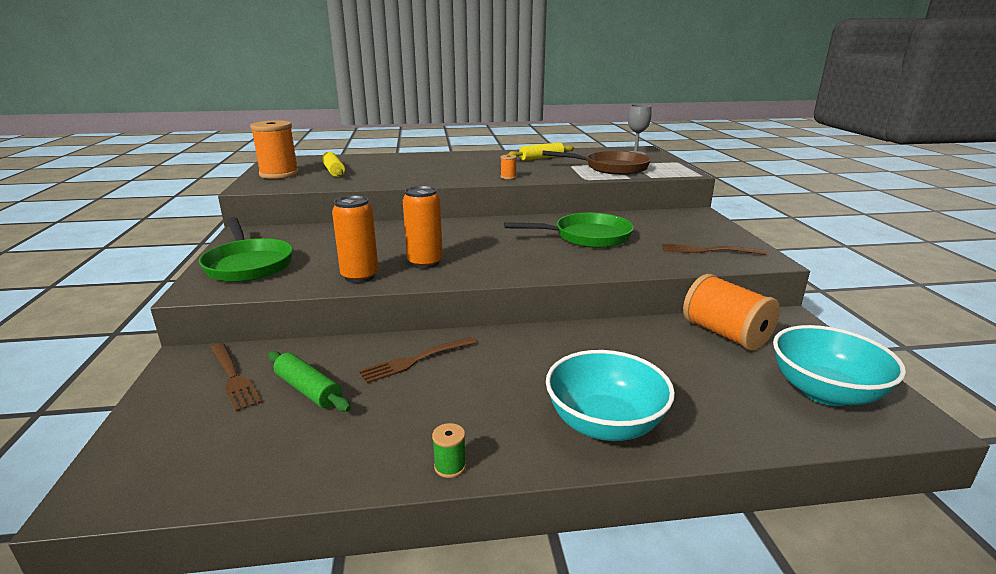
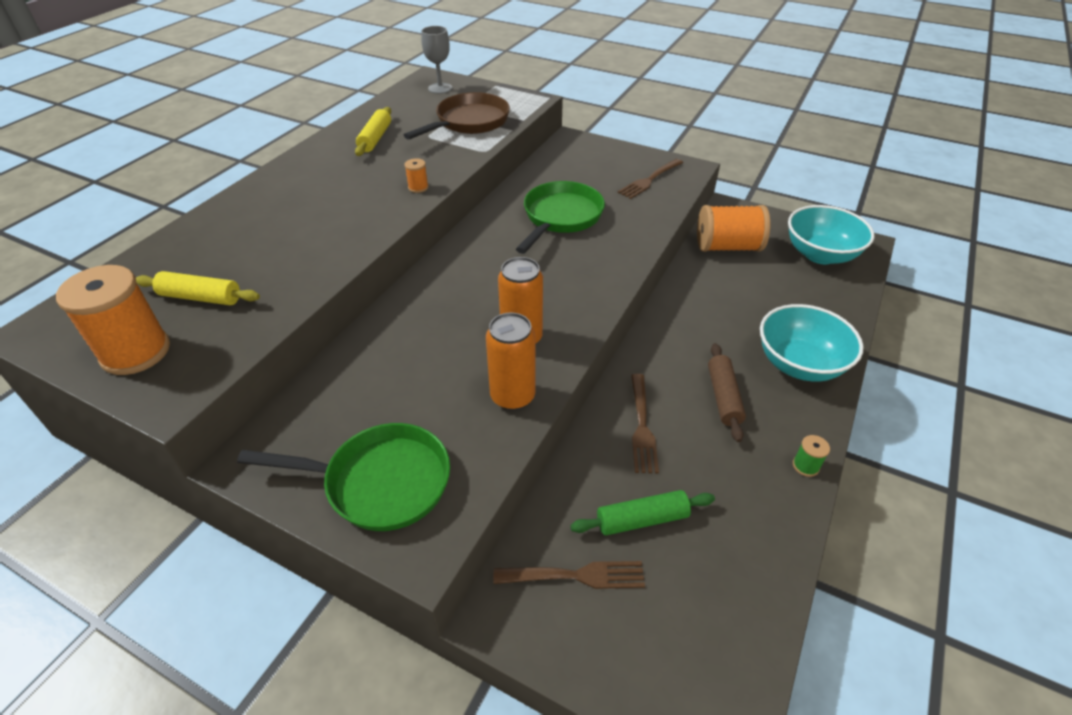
camera: 55 degrees left, 20 degrees up
none -> brown rolling pin [708,343,746,442]

